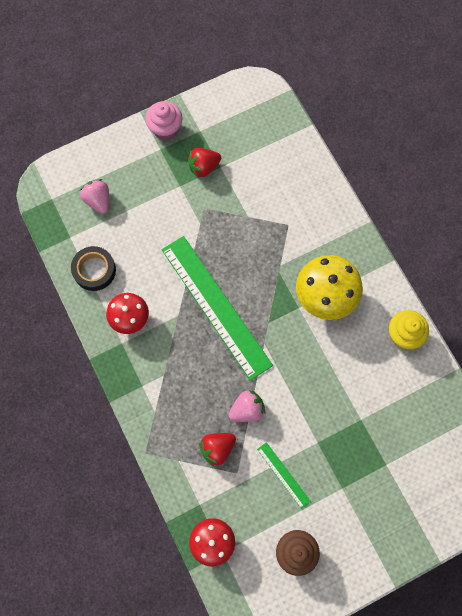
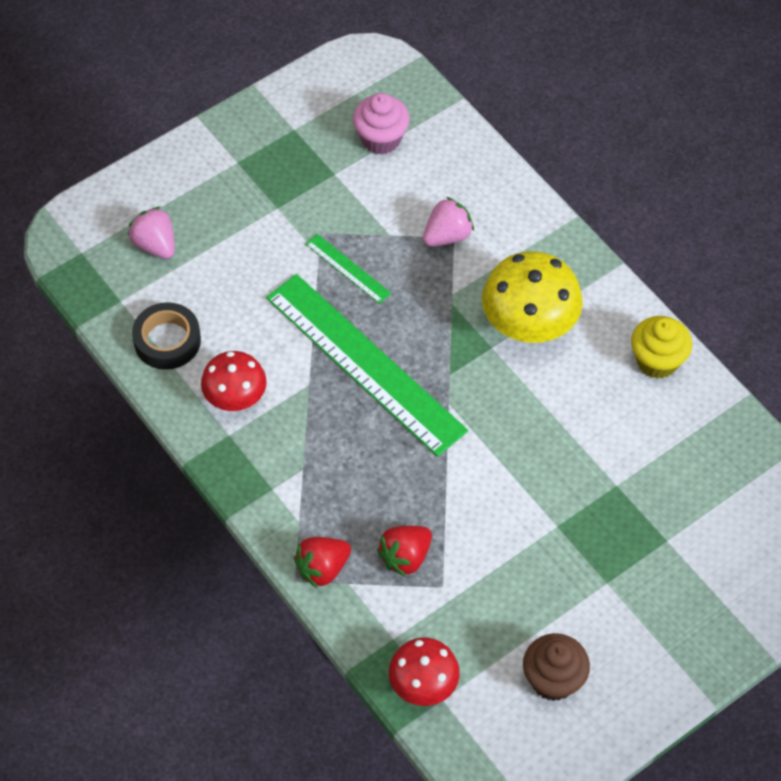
camera: 10 degrees left, 15 degrees down
pink cupcake [145,101,182,140] -> pink cupcake moved to [353,93,410,155]
red strawberry [188,148,221,177] -> red strawberry moved to [294,537,351,589]
pink strawberry [229,390,265,422] -> pink strawberry moved to [423,197,474,247]
green ruler [257,442,311,509] -> green ruler moved to [306,234,391,304]

